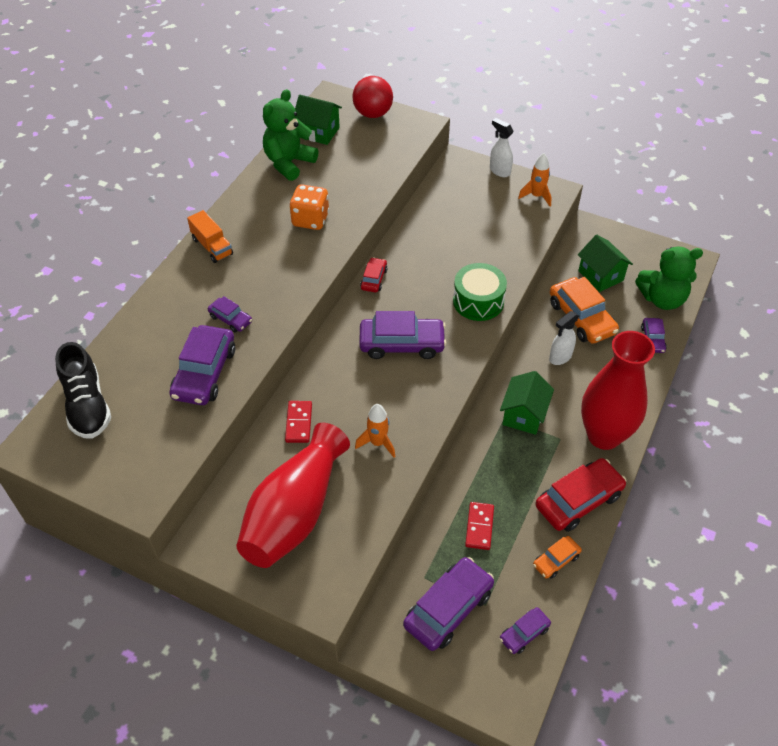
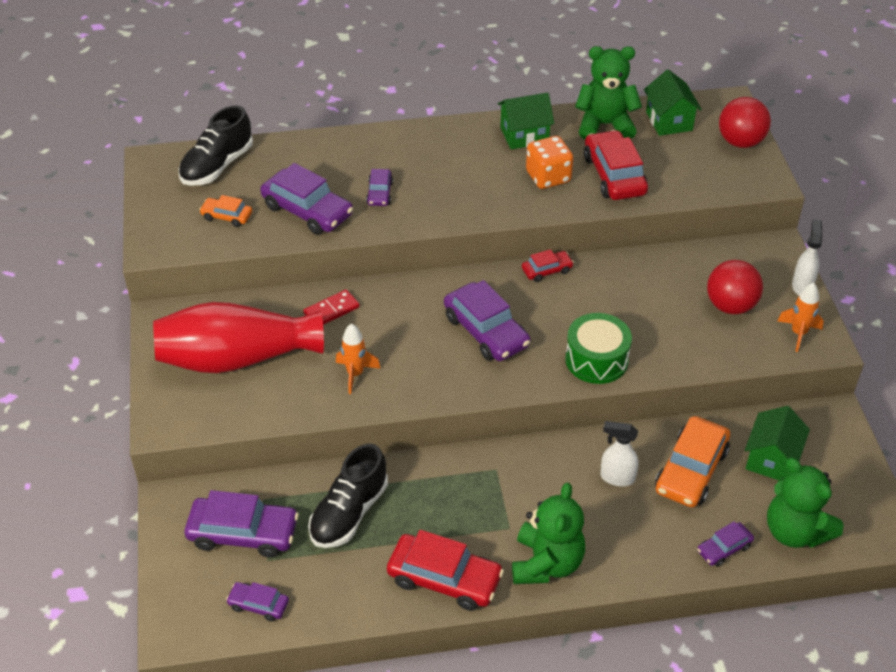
camera: 55 degrees right, 5 degrees down
purple car [169,325,235,405] -> purple car turned 120 degrees counterclockwise [260,163,353,235]
orange truck [187,210,233,263] -> none
red domino [465,502,494,550] -> black shoe [308,444,388,548]
green house [500,371,554,435] -> green house moved to [498,93,555,149]
orange car [533,536,582,579] -> orange car moved to [199,195,252,227]
red vase [581,331,655,450] -> green teddy bear [512,483,585,584]
none -> red car [584,130,648,200]
none -> red ball [707,260,763,314]

